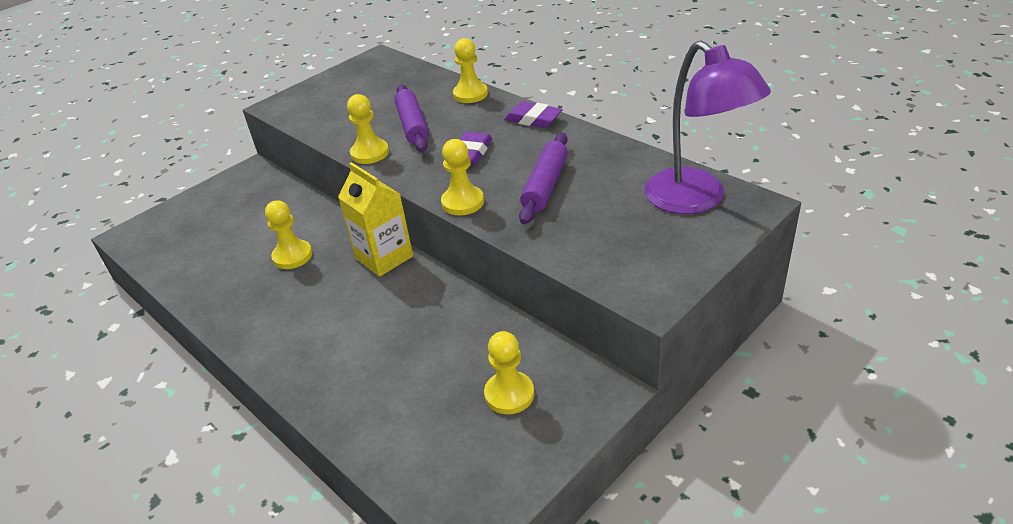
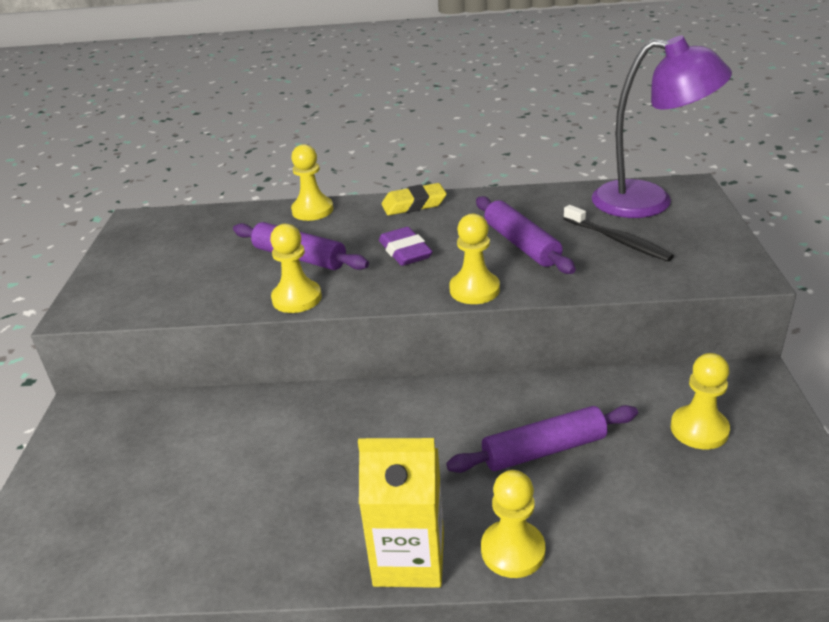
camera: 45 degrees left, 5 degrees down
yellow pawn [265,200,312,269] -> yellow pawn moved to [481,470,545,578]
yellow carton [338,162,413,277] -> yellow carton moved to [358,438,444,588]
purple eraser [504,101,563,128] -> yellow eraser [382,183,447,215]
none -> purple rolling pin [446,405,638,473]
none -> black toothbrush [563,205,674,262]

